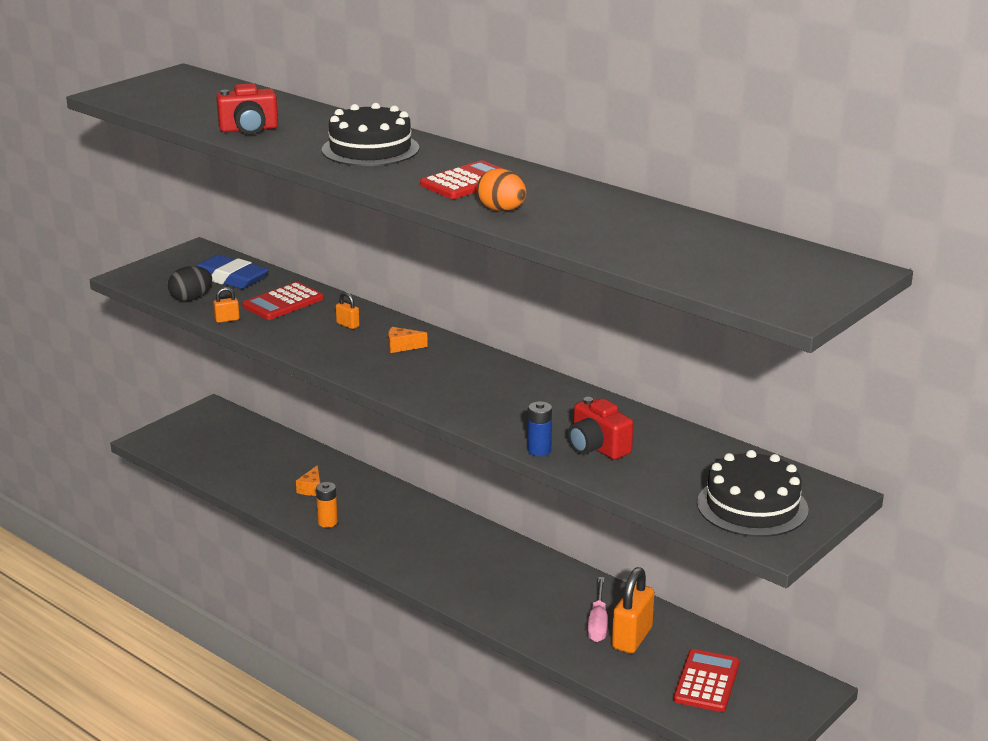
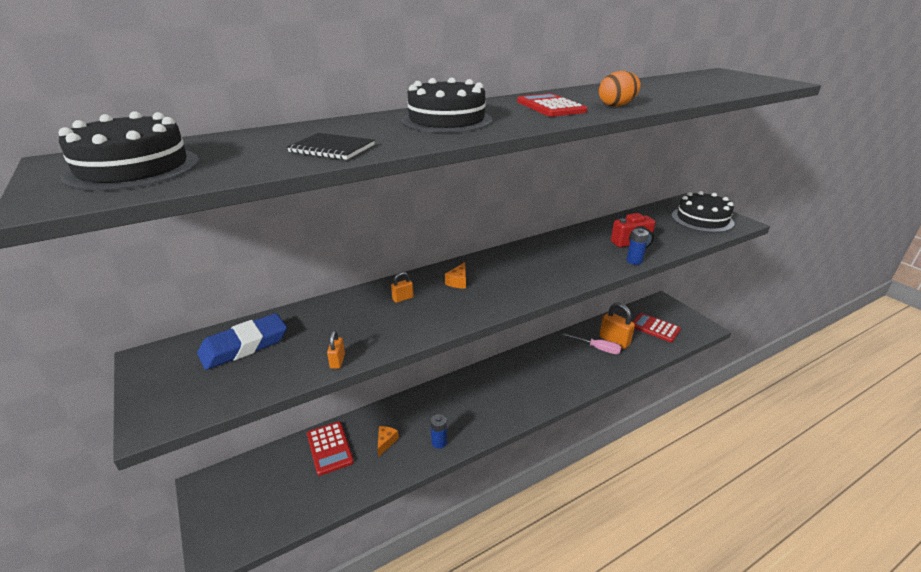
camera: 70 degrees left, 5 degrees up
black egg [168,266,212,301] -> none
red camera [216,83,278,134] -> black notebook [287,133,375,160]
red calculator [242,282,324,320] -> red calculator moved to [307,422,354,476]
orange cheese [296,465,320,496] -> orange cheese turned 105 degrees counterclockwise [378,426,399,456]
orange battery [316,482,338,528] -> blue battery [431,414,447,449]
none -> black cake [59,111,199,191]

